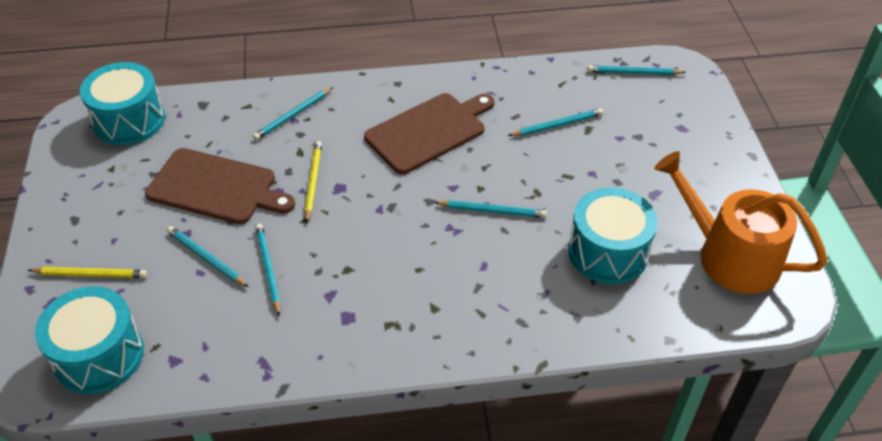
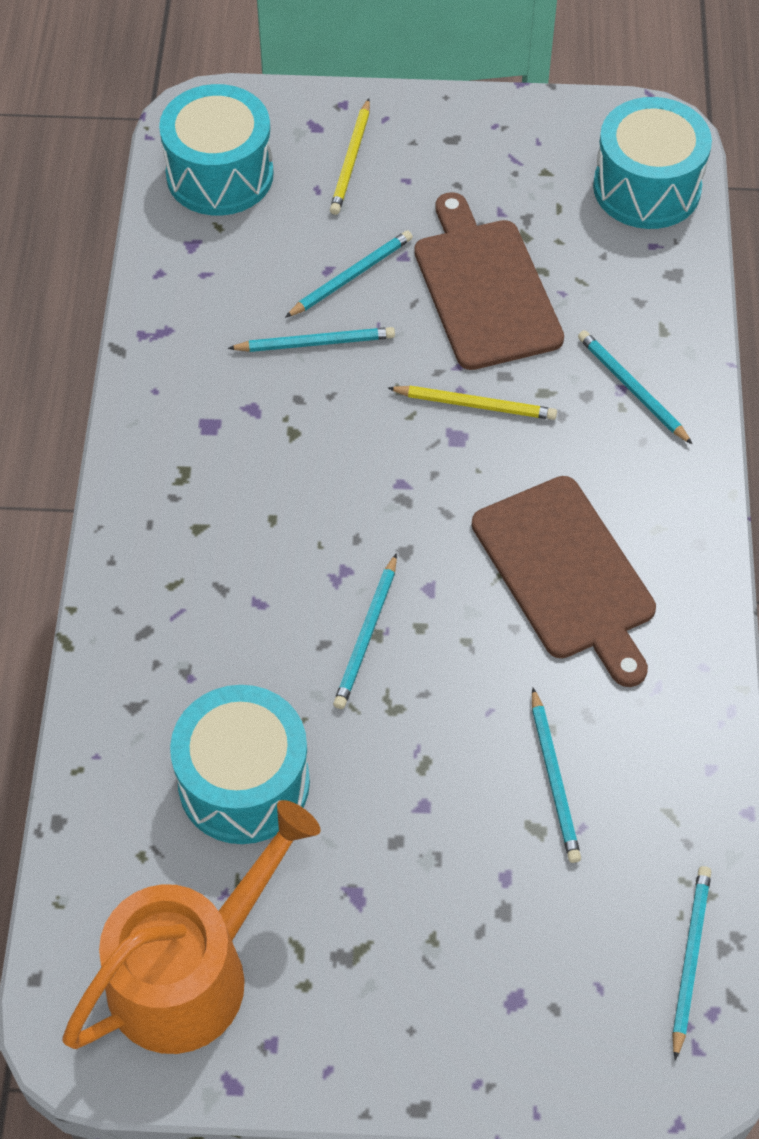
camera: 100 degrees right, 10 degrees up
brown cutting board [145,148,295,224] -> brown cutting board turned 135 degrees clockwise [414,192,564,370]

